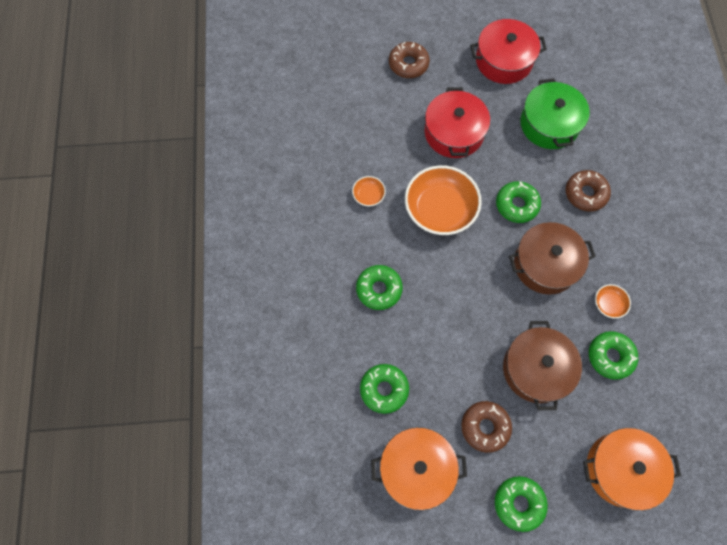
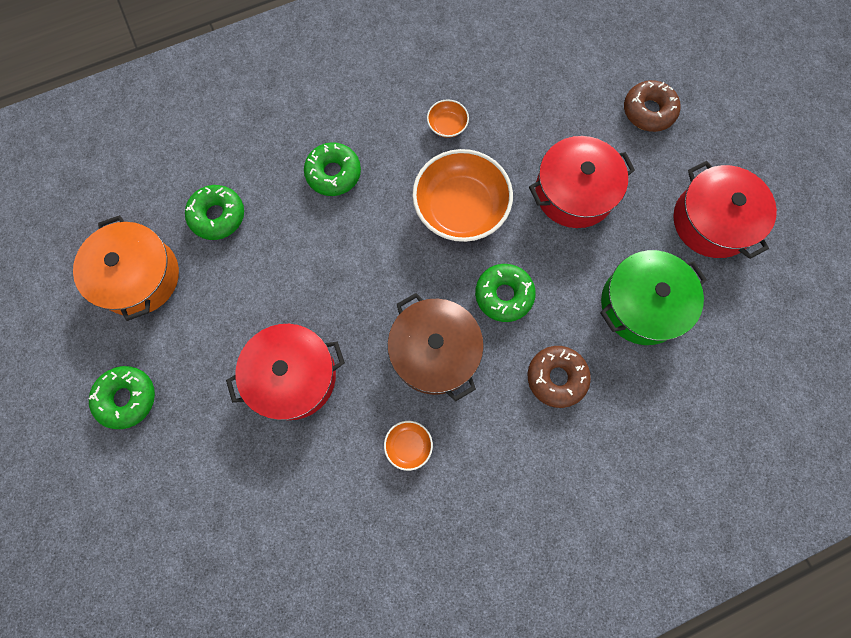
camera: 70 degrees right, 5 degrees up
brown donut [461,401,512,453] -> none
brown pot [503,321,582,410] -> red pot [226,324,345,420]
orange pot [583,428,681,511] -> none
green donut [589,331,638,380] -> none

